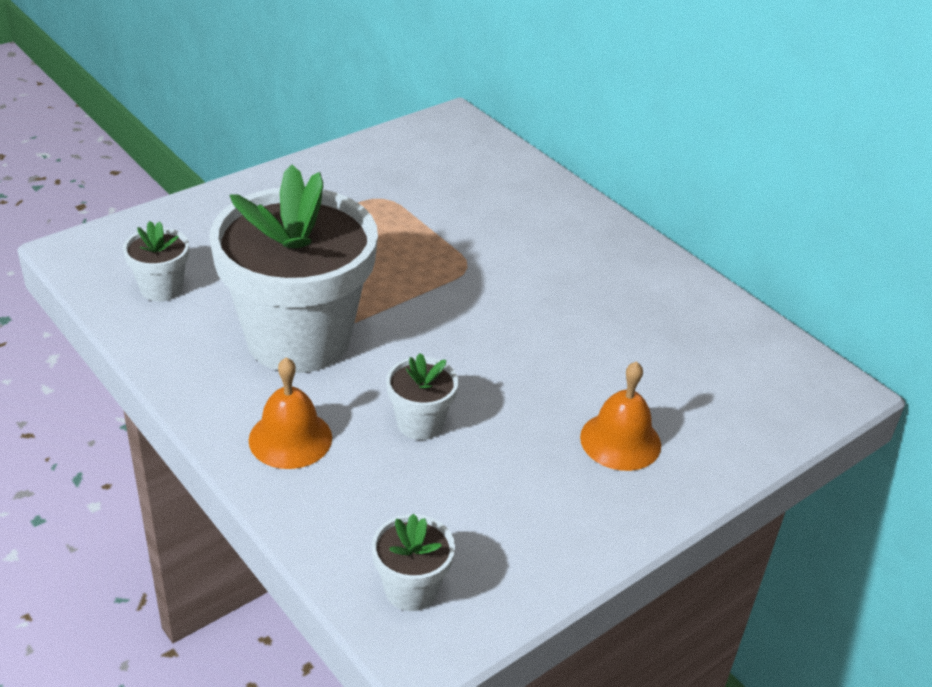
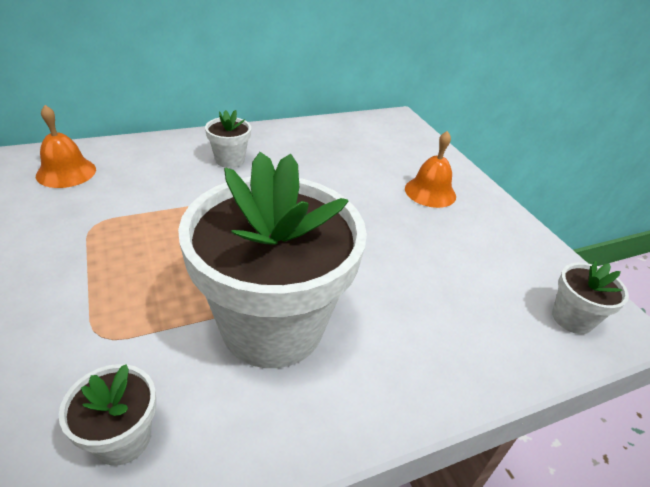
camera: 75 degrees left, 0 degrees up
orange bell [249,357,332,469] -> orange bell moved to [36,105,96,188]
white flower pot [386,353,458,440] -> white flower pot moved to [205,110,251,168]

